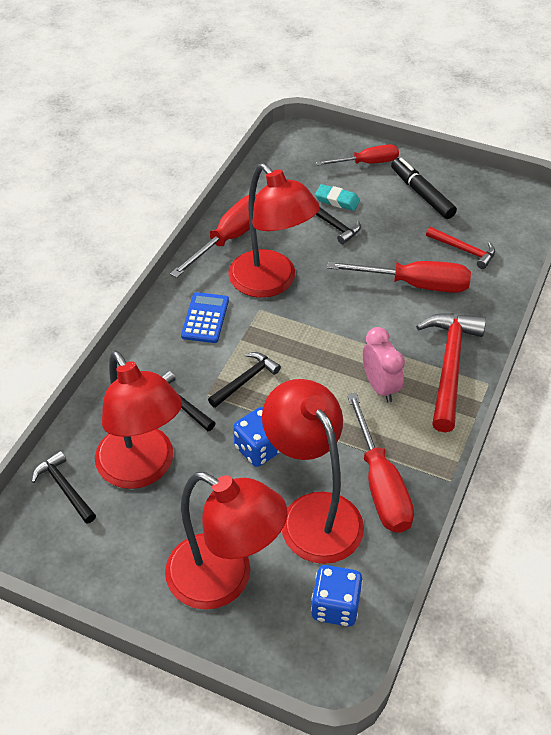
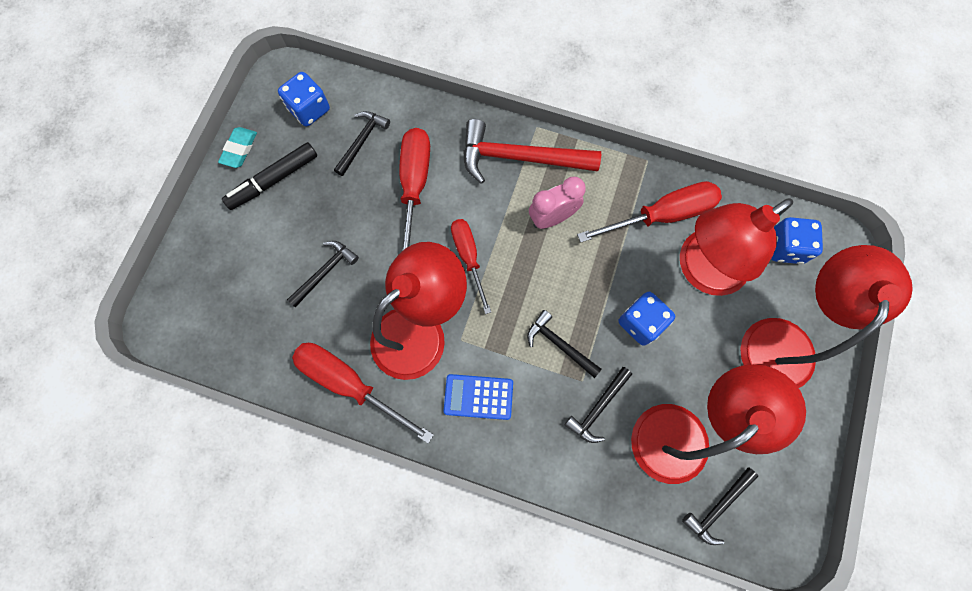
camera: 95 degrees left, 25 degrees up
turquoise eraser [315,184,360,211] -> turquoise eraser moved to [218,127,257,168]
red screwdriver [316,144,399,166] -> red screwdriver moved to [451,219,491,314]
red hammer [426,227,495,269] -> black hammer [334,111,390,176]
none -> blue dice [278,72,330,126]

